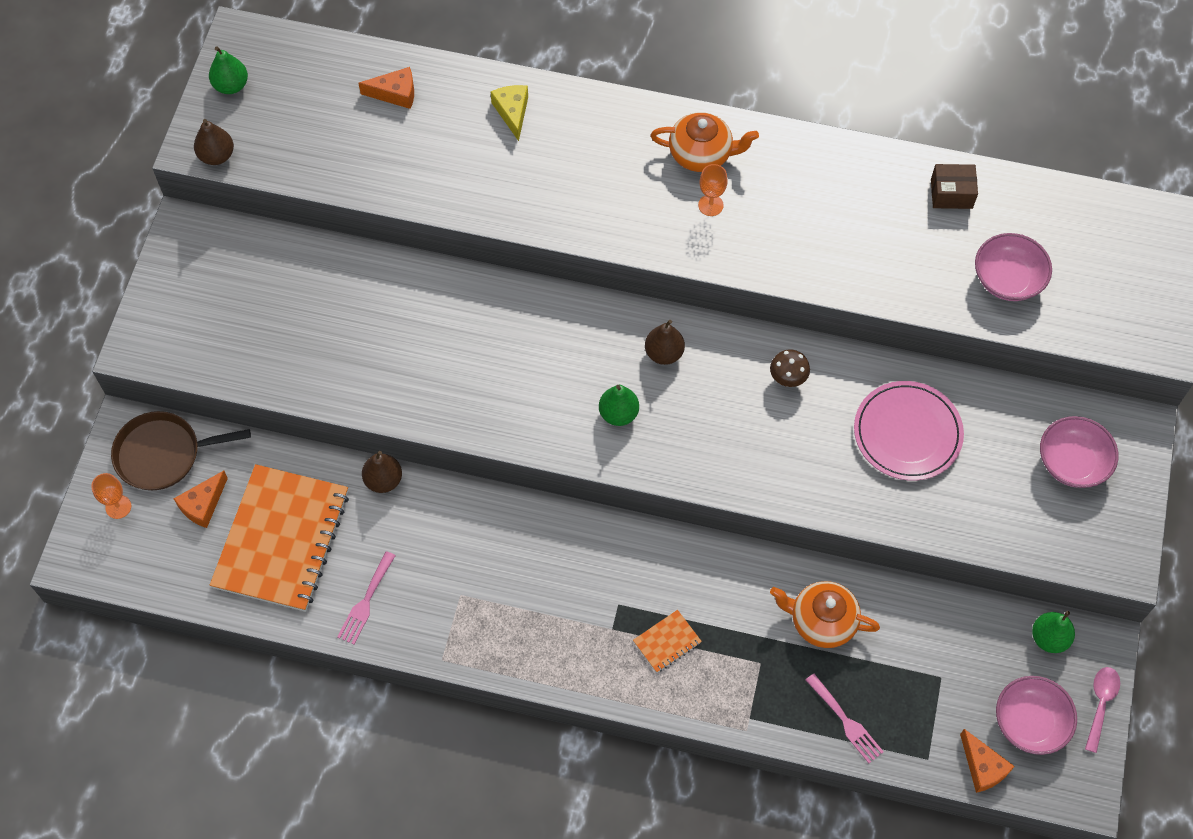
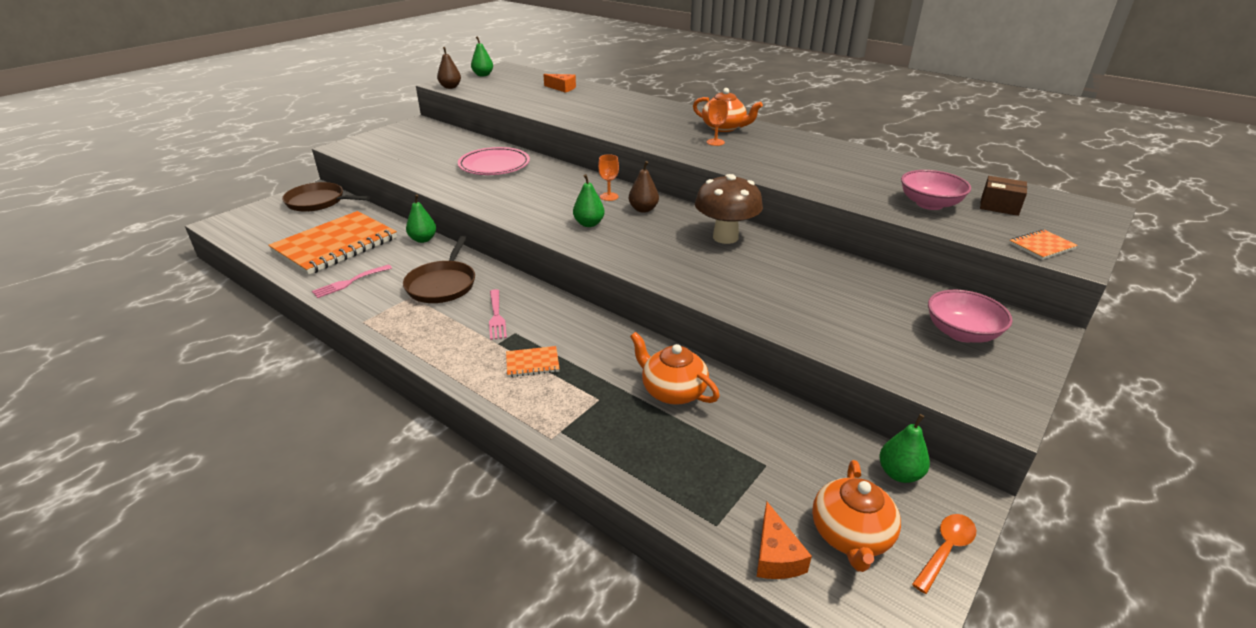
camera: 25 degrees right, 30 degrees down
orange goblet [91,473,131,519] -> orange goblet moved to [598,154,619,201]
orange cheese [174,471,228,528] -> none
brown pear [362,451,402,493] -> green pear [406,194,436,243]
yellow cheese [491,85,528,141] -> none
brown mushroom [770,349,810,387] -> brown mushroom [695,174,763,244], size x2.05
pink fork [806,673,884,763] -> pink fork moved to [489,289,507,340]
pink plate [854,381,964,481] -> pink plate moved to [458,147,530,175]
brown box [931,164,978,209] -> brown box moved to [980,176,1027,216]
pink bowl [996,676,1077,755] -> orange teapot [812,460,901,572]
pink spoon [1085,667,1120,753] -> orange spoon [912,514,976,594]
none -> brown pan [403,236,475,303]
none -> orange notebook [1009,229,1078,260]

